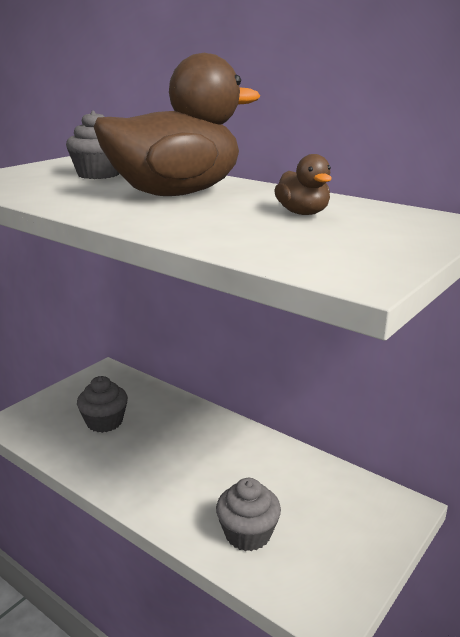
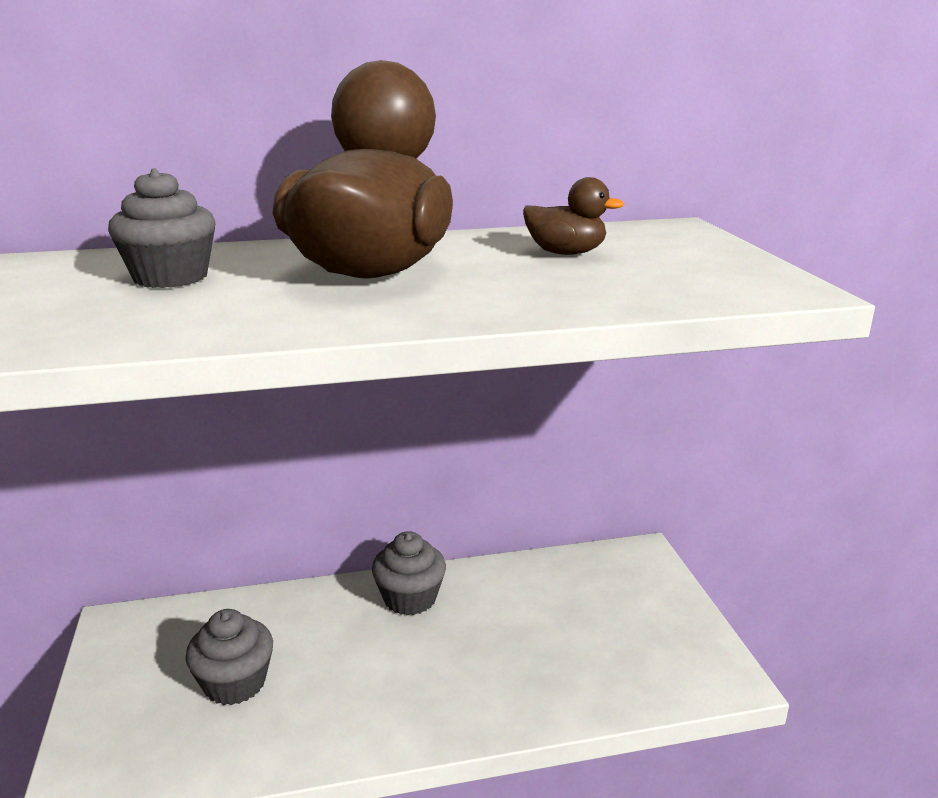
camera: 50 degrees left, 0 degrees up
grey cupcake [216,478,281,551] -> grey cupcake moved to [372,531,446,615]

